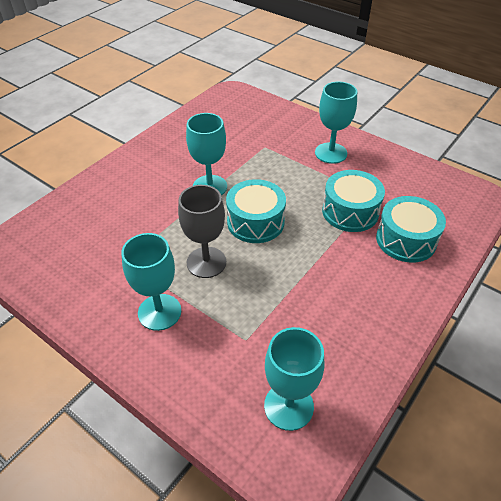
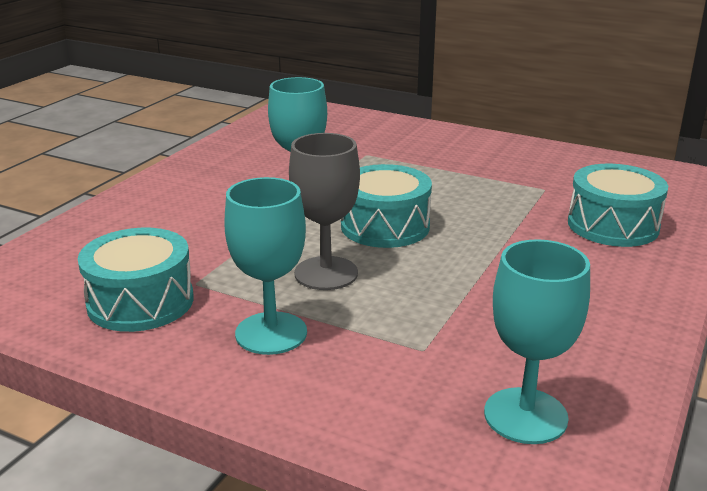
camera: 10 degrees left, 20 degrees down
turquoise goblet [315,82,357,164] -> none
turquoise drum [322,170,385,232] -> turquoise drum moved to [78,228,194,332]

